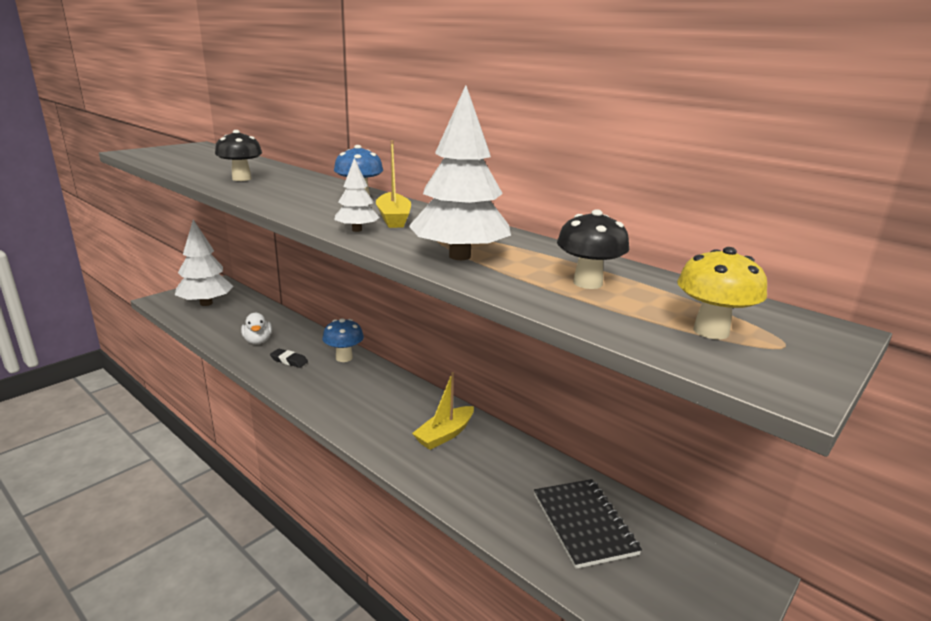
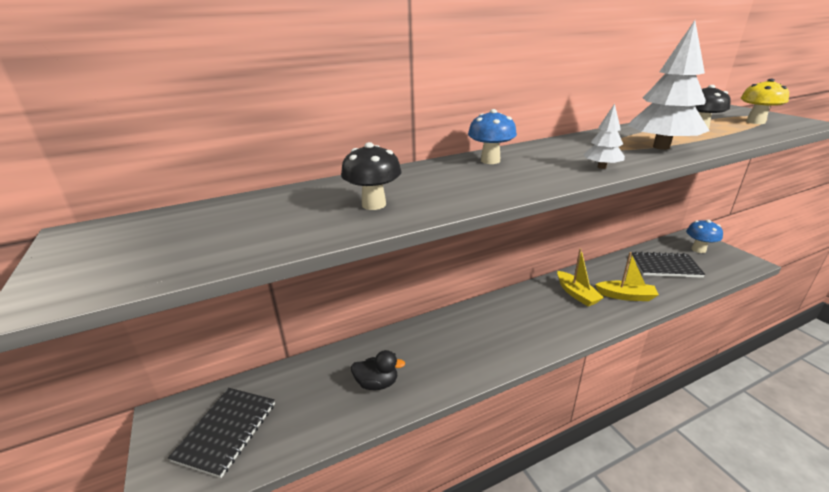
camera: 65 degrees left, 5 degrees up
white tree [175,219,234,306] -> black notebook [168,388,275,478]
white duck [241,313,272,344] -> black duck [351,350,405,390]
black eraser [270,349,308,368] -> none
blue mushroom [322,318,364,362] -> blue mushroom moved to [686,220,723,253]
yellow boat [376,140,411,228] -> yellow boat moved to [595,252,659,301]

